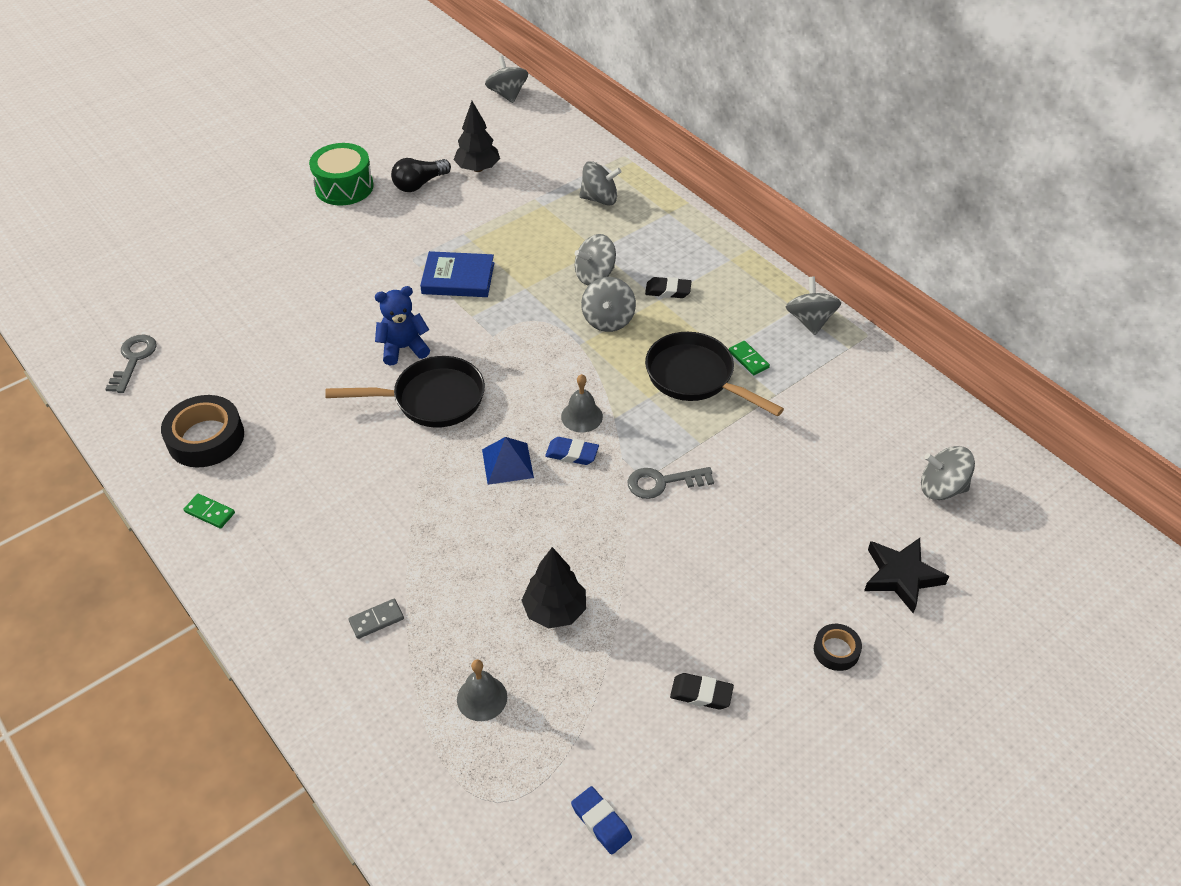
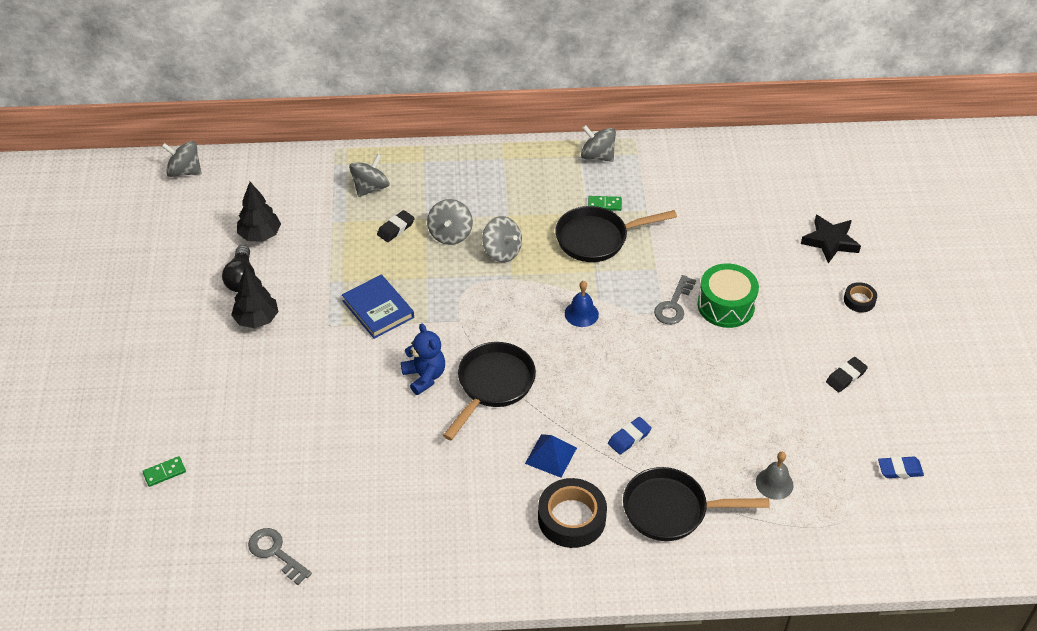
camera: 55 degrees left, 0 degrees up
black tape [161,395,244,467] -> black tape moved to [538,478,607,548]
green domino [184,494,235,528] -> green domino moved to [142,456,186,487]
green drum [309,143,374,206] -> green drum moved to [698,263,759,328]
grey domino [348,599,404,639] -> black pan [623,467,770,541]
blue teddy bear [375,286,430,365] -> blue teddy bear turned 135 degrees clockwise [401,324,445,395]
blue book [420,251,494,297] -> blue book turned 75 degrees counterclockwise [342,275,414,339]
blue pyramid [482,437,534,485] -> blue pyramid moved to [525,434,577,478]
black tree [521,547,586,628] -> black tree moved to [231,266,279,328]
blue eraser [545,437,599,465] -> blue eraser moved to [608,417,652,455]
grey bell [561,374,603,432] -> blue bell [565,281,599,327]
black eraser [645,277,691,298] -> black eraser moved to [377,210,415,242]
grey spinning top [921,446,975,500] -> none

